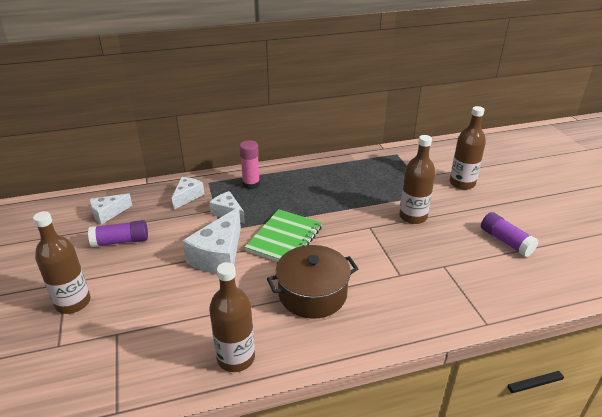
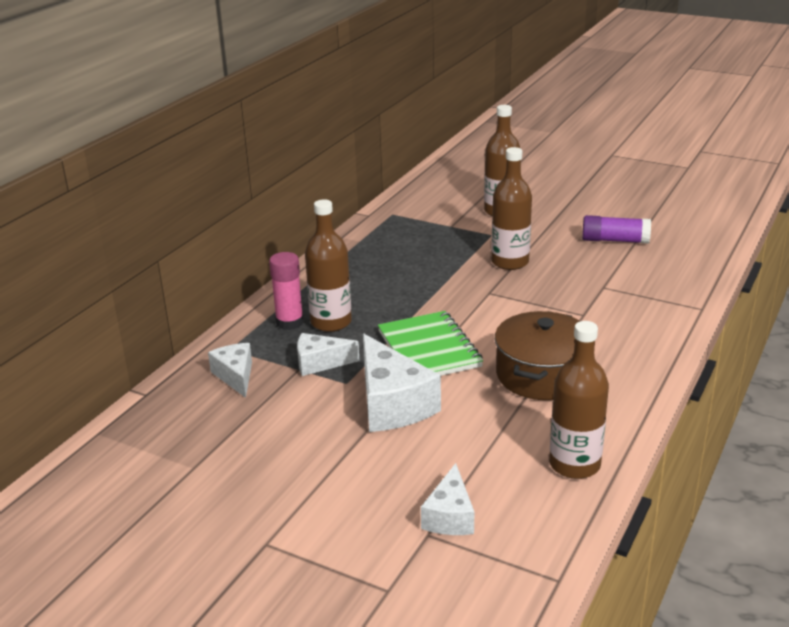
camera: 45 degrees left, 5 degrees down
brown bottle [33,211,91,314] -> brown bottle moved to [305,199,352,332]
purple glue stick [88,220,148,247] -> none
white cheese [90,193,132,225] -> white cheese moved to [421,463,474,535]

